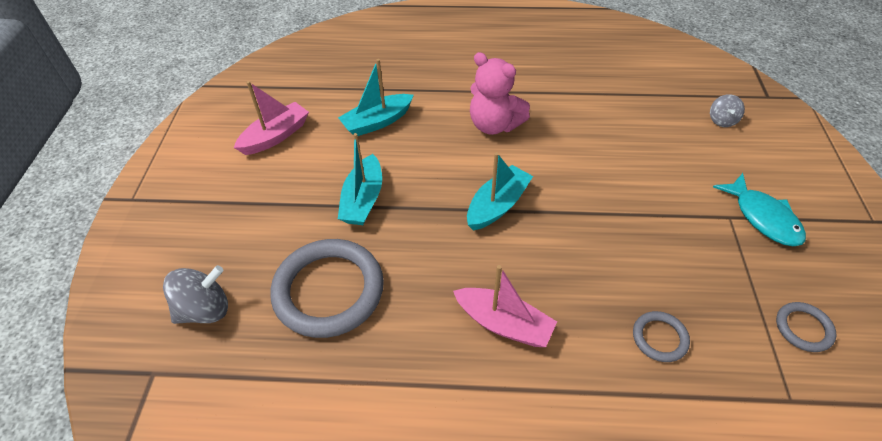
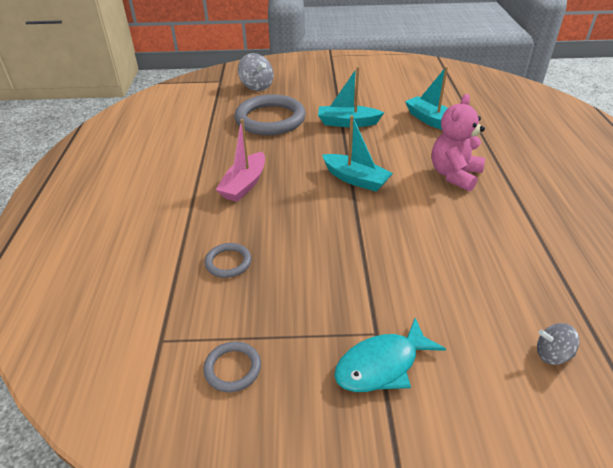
camera: 85 degrees right, 10 degrees down
pink boat [234,81,309,155] -> none

